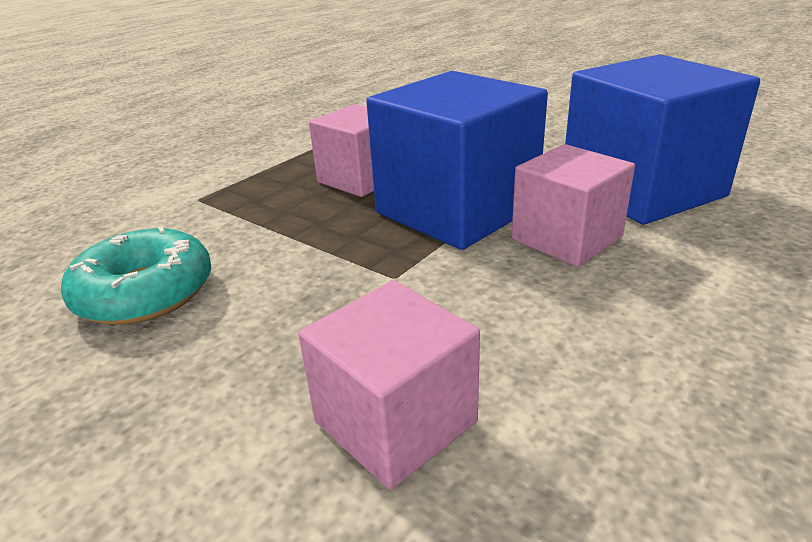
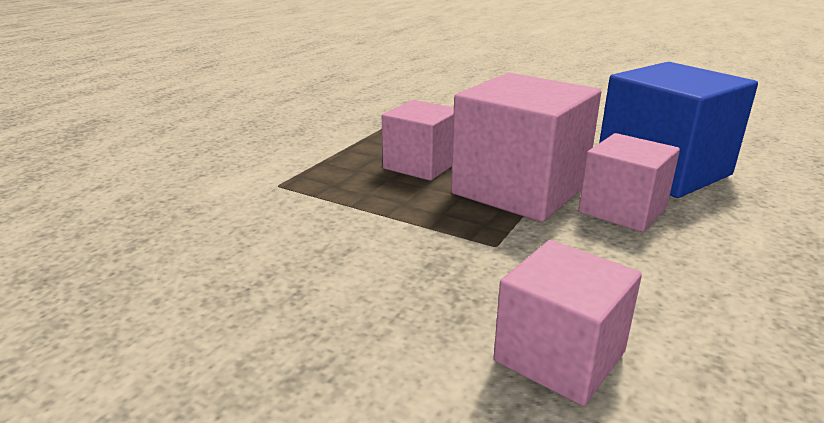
camera: 10 degrees left, 5 degrees down
turquoise donut [61,226,211,325] -> none
blue cube [366,71,548,250] -> pink cube [451,73,601,222]

